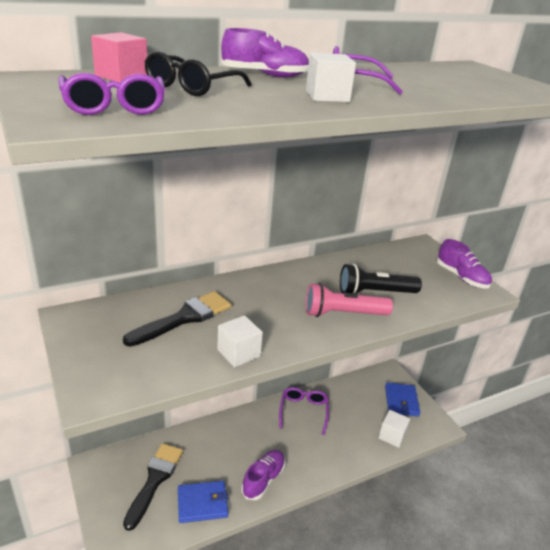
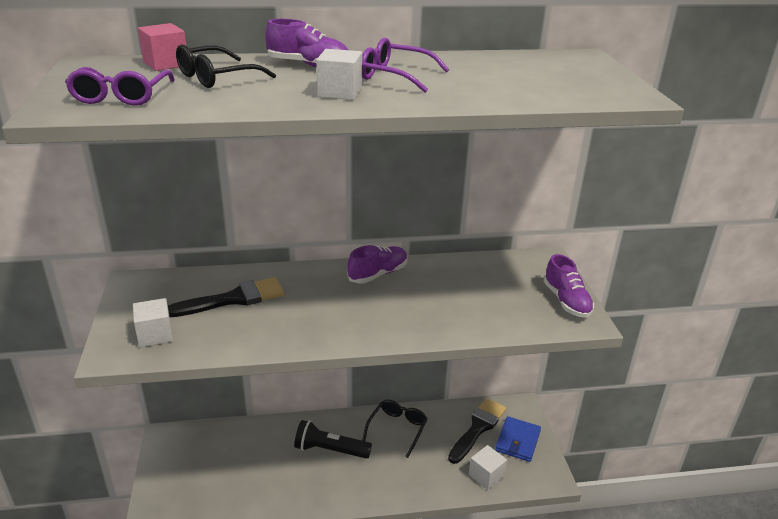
camera: 20 degrees right, 0 degrees up
black brush [123,443,183,531] -> black brush moved to [448,398,506,464]
blue wallet [178,481,228,523] -> none
white cube [217,315,263,368] -> white cube moved to [133,298,173,347]
purple shoe [242,450,285,500] -> purple shoe moved to [347,245,408,284]
purple glasses [279,387,329,435] -> black glasses [362,400,427,458]
pink flashlight [306,283,393,317] -> none
black flashlight [340,264,422,293] -> black flashlight moved to [294,420,372,459]

